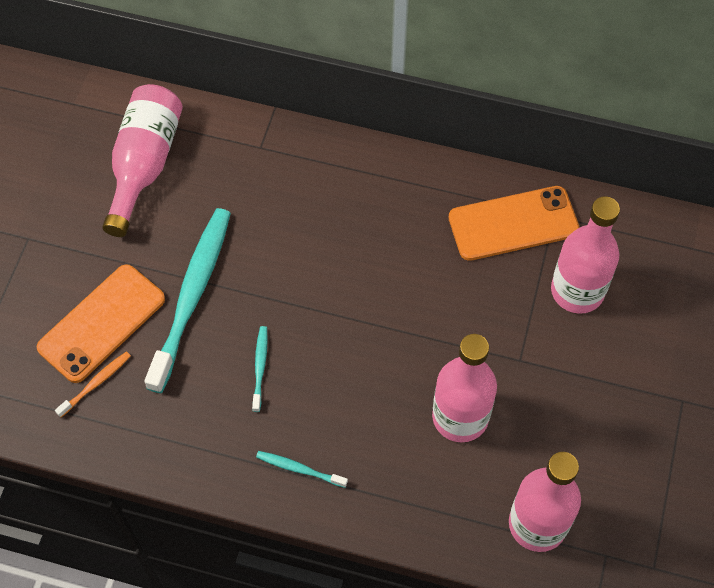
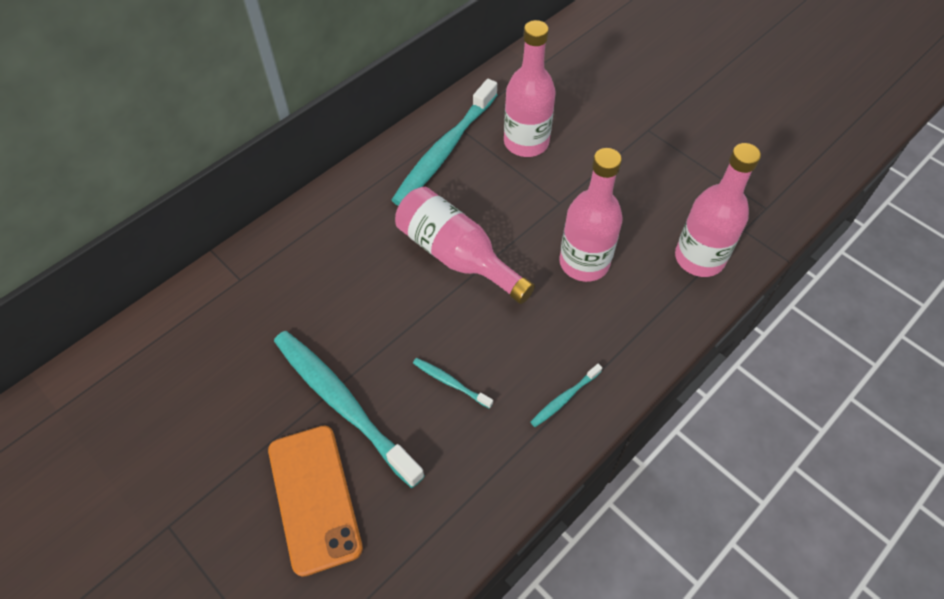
camera: 60 degrees left, 5 degrees down
orange toothbrush [55,351,131,417] -> none
pink bottle [102,84,183,237] -> pink bottle moved to [395,187,535,304]
orange phone [449,186,579,261] -> turquoise toothbrush [392,79,497,206]

